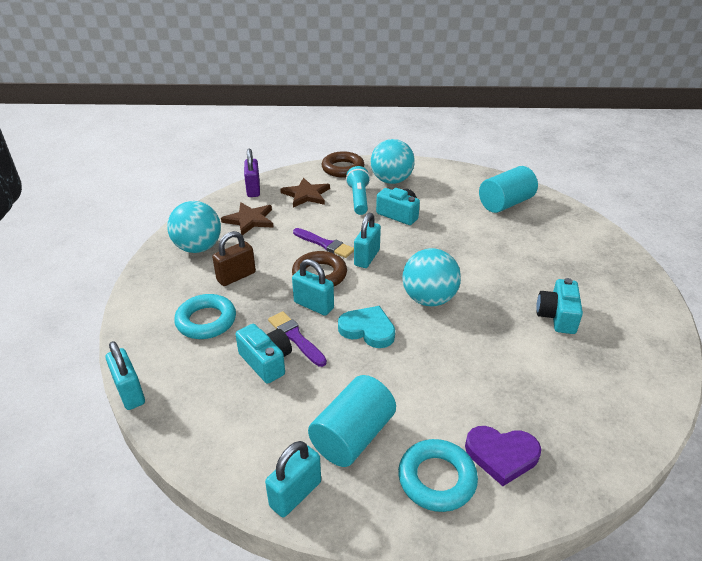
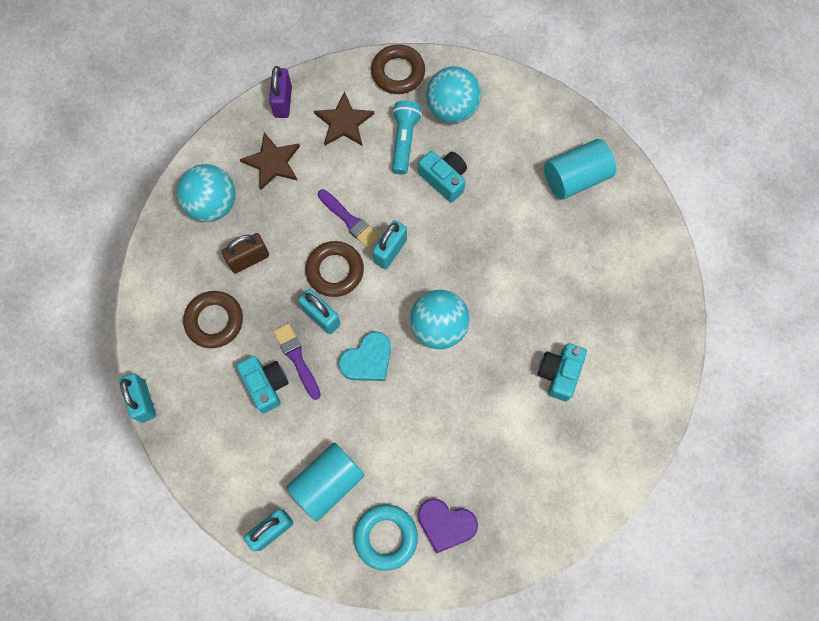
camera: 10 degrees right, 35 degrees up
turquoise ring [174,294,236,339] -> brown ring [183,291,243,348]
turquoise heart [338,306,395,348] -> turquoise heart turned 105 degrees clockwise [338,331,391,381]

